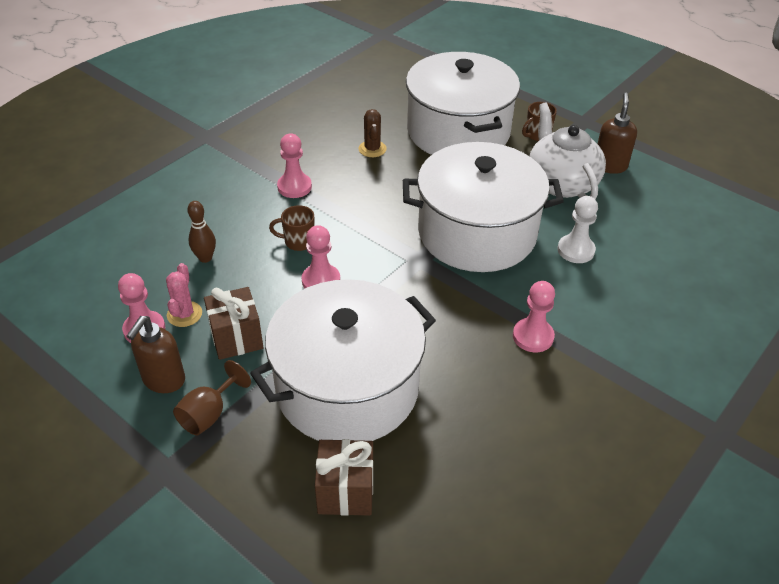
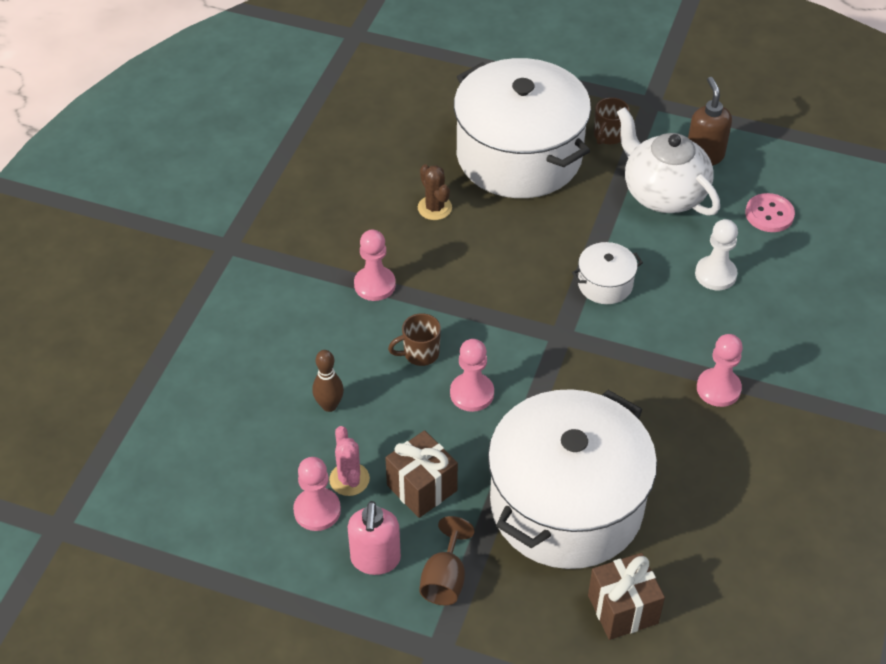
camera: 20 degrees left, 5 degrees up
brown soap dispenser [126,316,185,393] -> pink soap dispenser [348,501,401,575]
white pot [403,142,564,272] -> white pot [572,242,643,304], size x0.41
none -> pink button [745,193,795,232]

